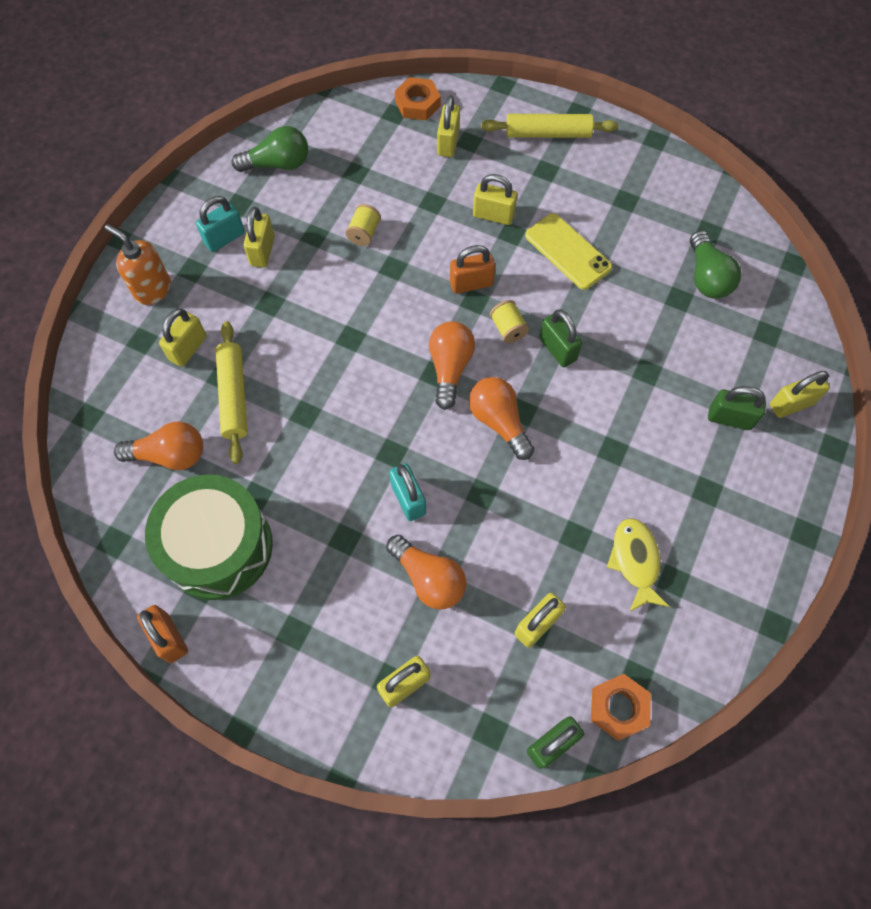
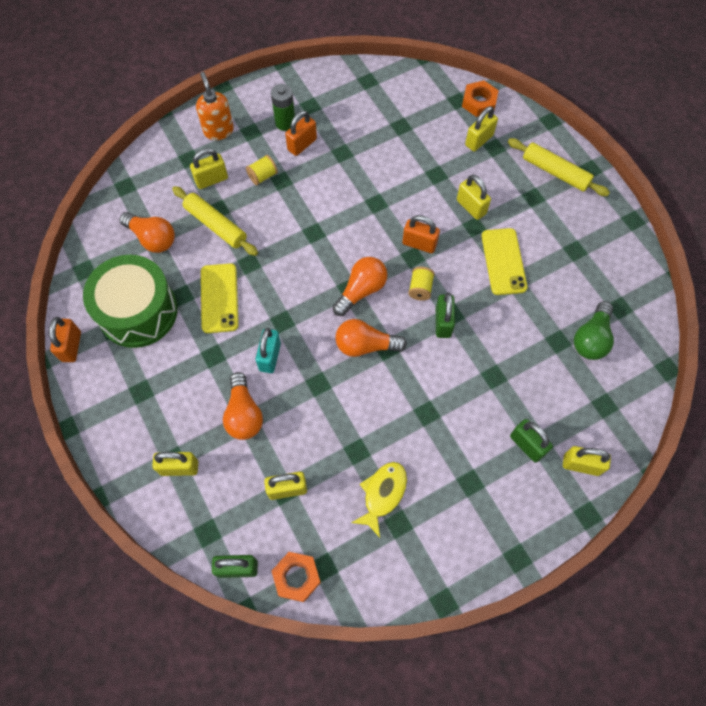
camera: 35 degrees right, 0 degrees up
turquoise padlock [196,196,245,252] -> green battery [271,84,295,131]
yellow rolling pin [216,321,248,464] -> yellow rolling pin turned 75 degrees counterclockwise [172,186,258,256]
green light bulb [232,126,308,172] -> none
yellow padlock [243,207,275,268] -> orange padlock [285,110,317,156]
yellow spool [346,204,381,246] -> yellow spool moved to [246,155,278,185]
orange light bulb [469,377,534,460] -> orange light bulb turned 90 degrees counterclockwise [335,319,407,357]
none -> yellow phone [201,263,239,333]

